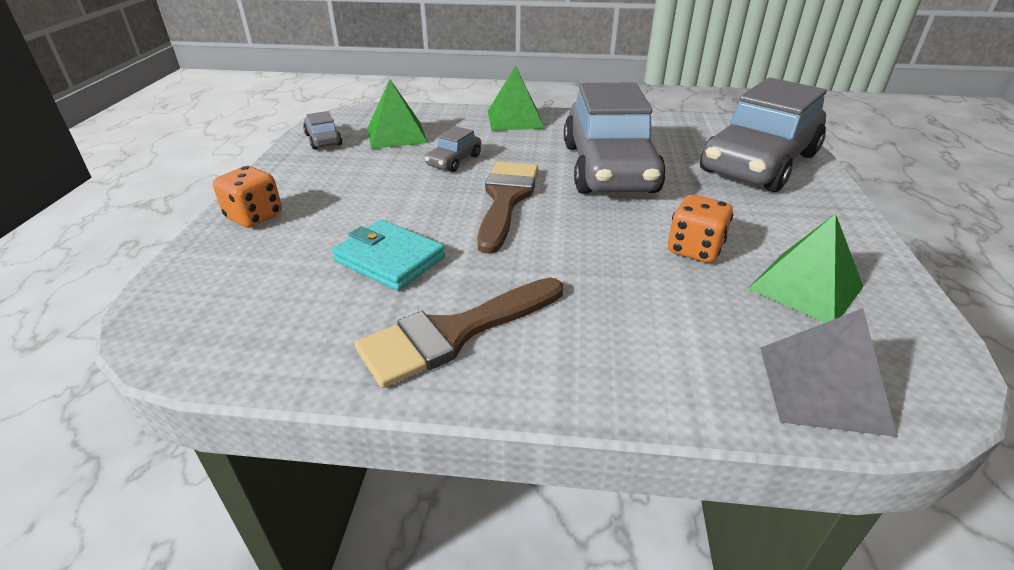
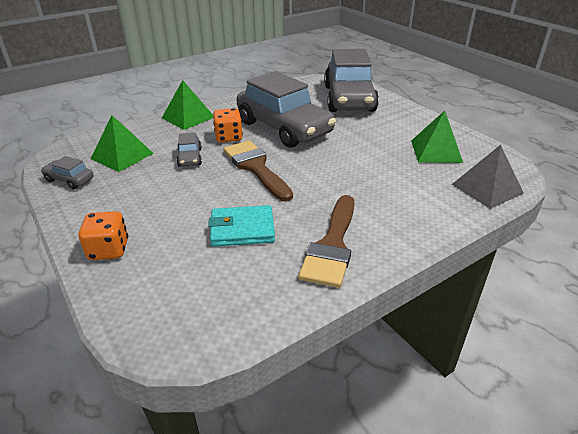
camera: 40 degrees left, 0 degrees up
orange dice [668,195,733,263] -> orange dice moved to [213,108,243,143]

